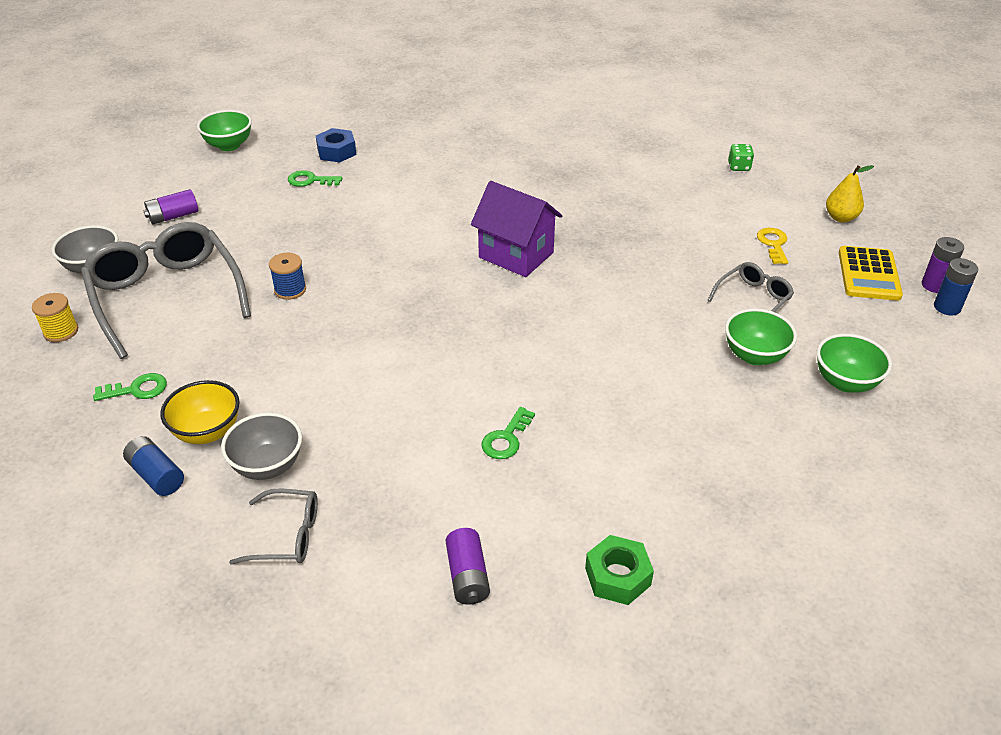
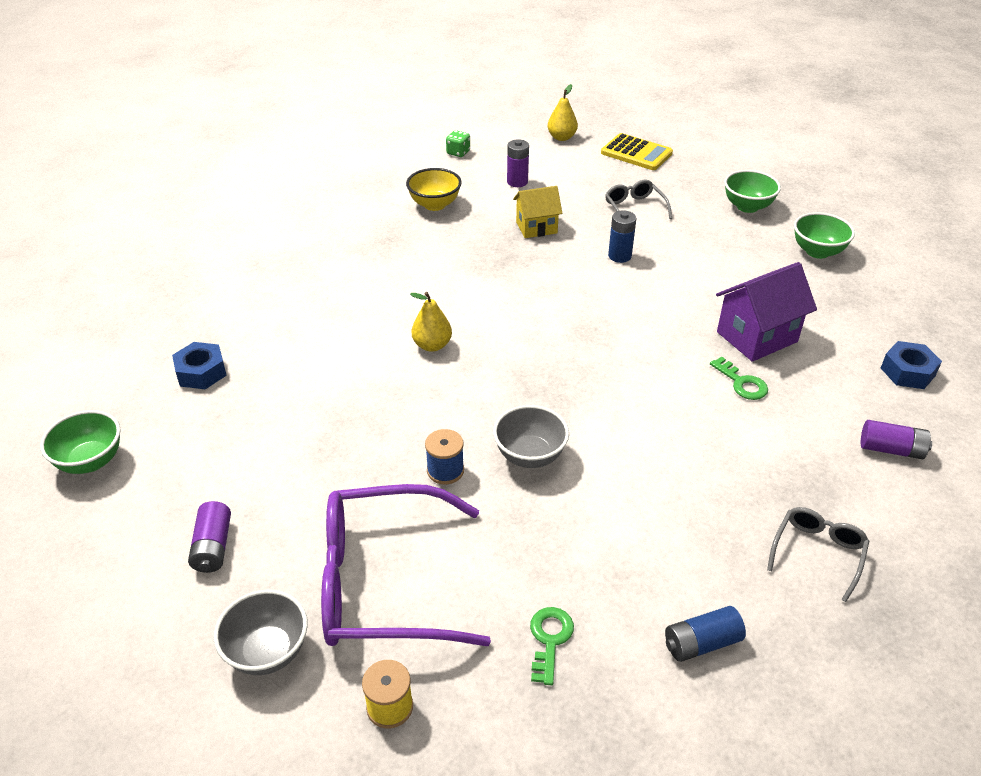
camera: 65 degrees left, 0 degrees up
grey glasses [81,222,251,359] -> purple glasses [321,484,491,646]
yellow bowl [160,380,240,444] -> yellow bowl moved to [406,168,462,211]
grey bowl [221,412,302,480] -> grey bowl moved to [493,405,569,468]
green key [288,170,342,187] -> none
purple house [471,181,562,277] -> purple house moved to [716,262,817,362]
green nut [585,535,654,605] -> blue nut [881,341,942,389]
green bowl [725,308,797,365] -> green bowl moved to [794,212,855,259]
yellow key [757,228,788,264] -> none
purple battery [922,237,964,293] -> purple battery moved to [507,139,529,187]
blue battery [934,258,978,316] -> blue battery moved to [608,211,636,263]
none -> yellow pear [410,292,452,352]
none -> yellow house [513,186,562,238]

